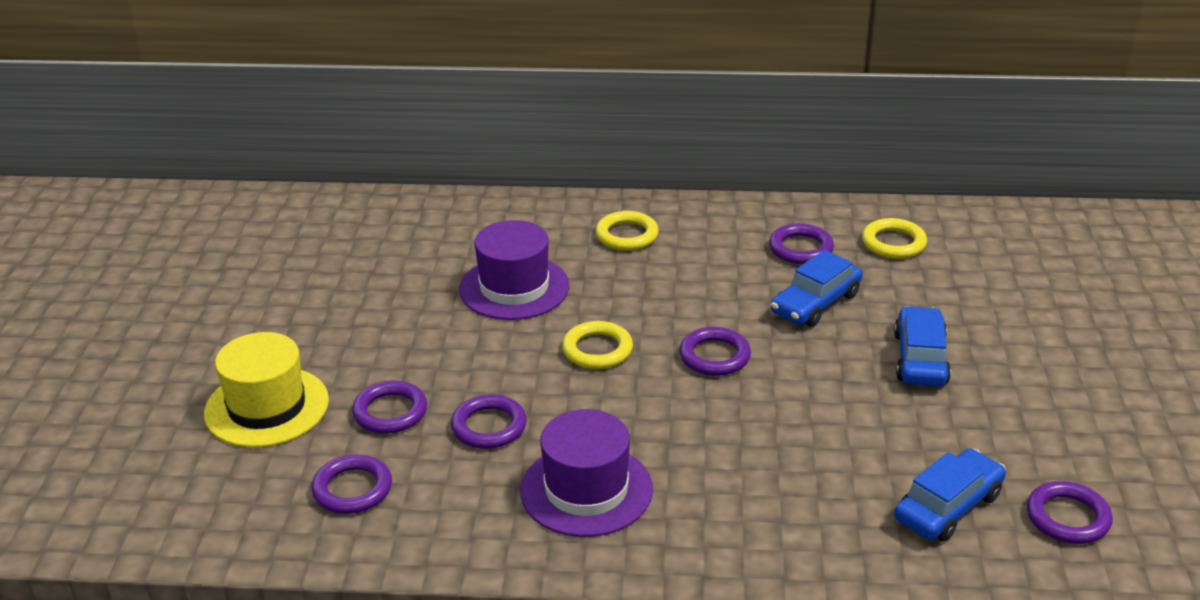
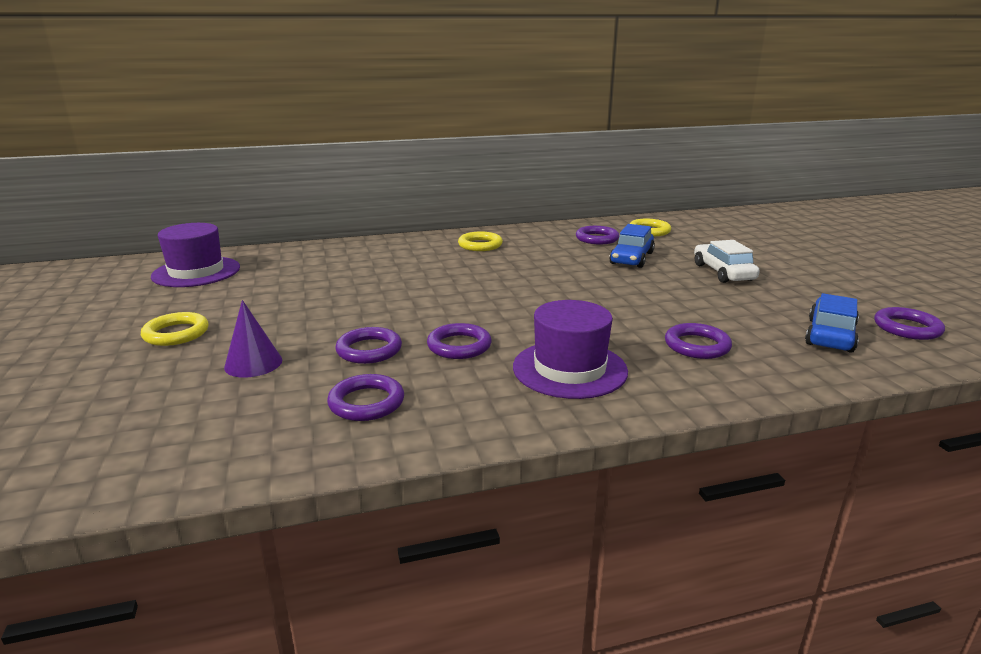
camera: 20 degrees left, 10 degrees down
yellow hat [204,332,329,447] -> purple cone [224,300,282,378]
purple hat [459,220,569,320] -> purple hat moved to [151,223,240,287]
yellow ring [562,321,633,369] -> yellow ring moved to [141,312,209,346]
purple ring [679,327,751,376] -> purple ring moved to [665,323,732,359]
blue car [894,306,951,386] -> white car [694,240,760,283]

